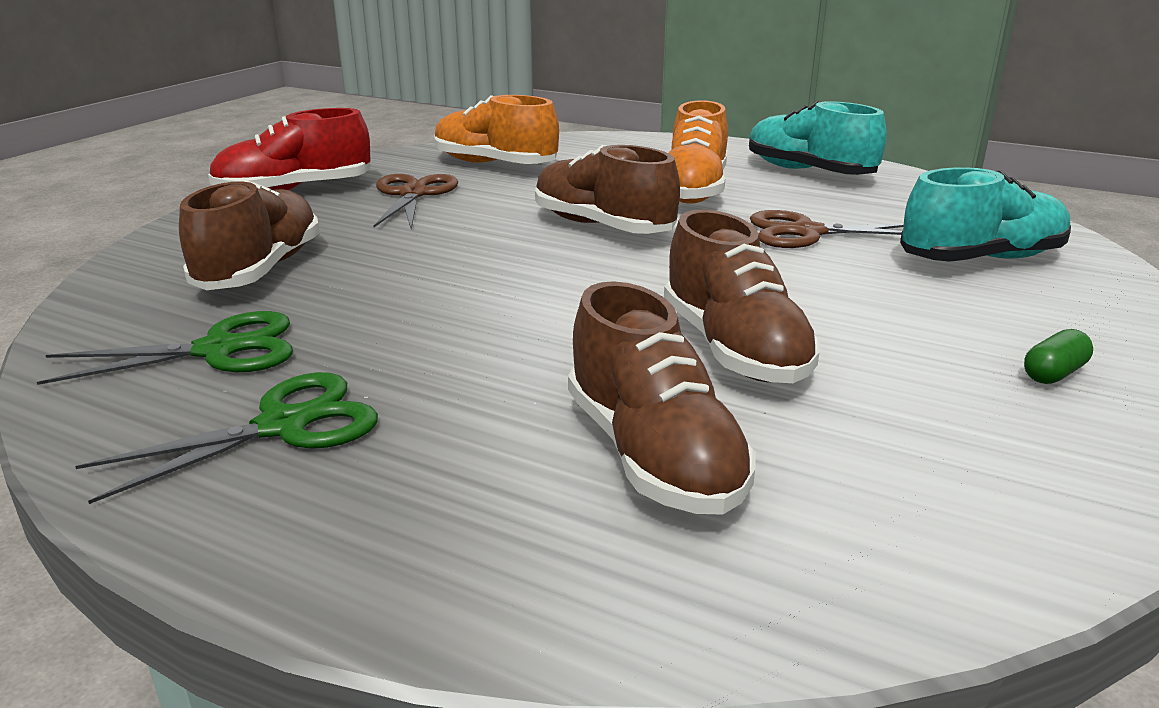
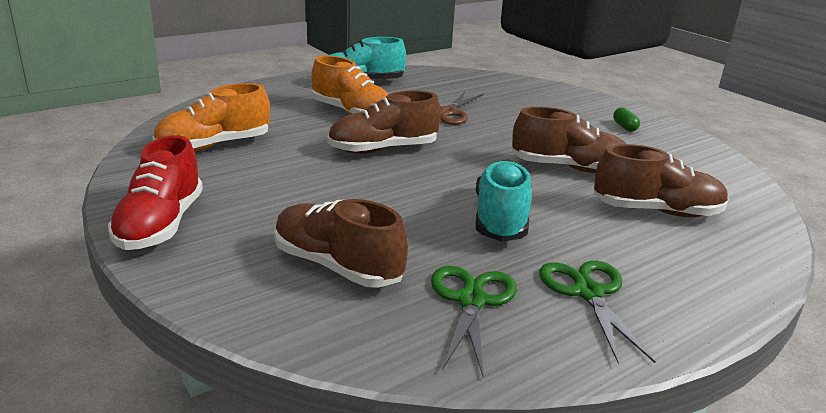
camera: 65 degrees left, 0 degrees up
brown scissors [373,174,458,229] -> none
turquoise shoe [900,167,1071,262] -> turquoise shoe moved to [475,159,532,242]

